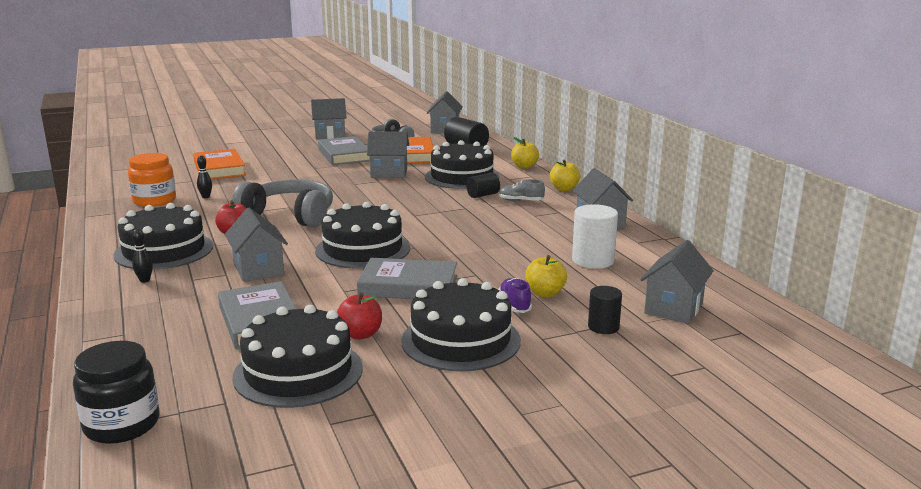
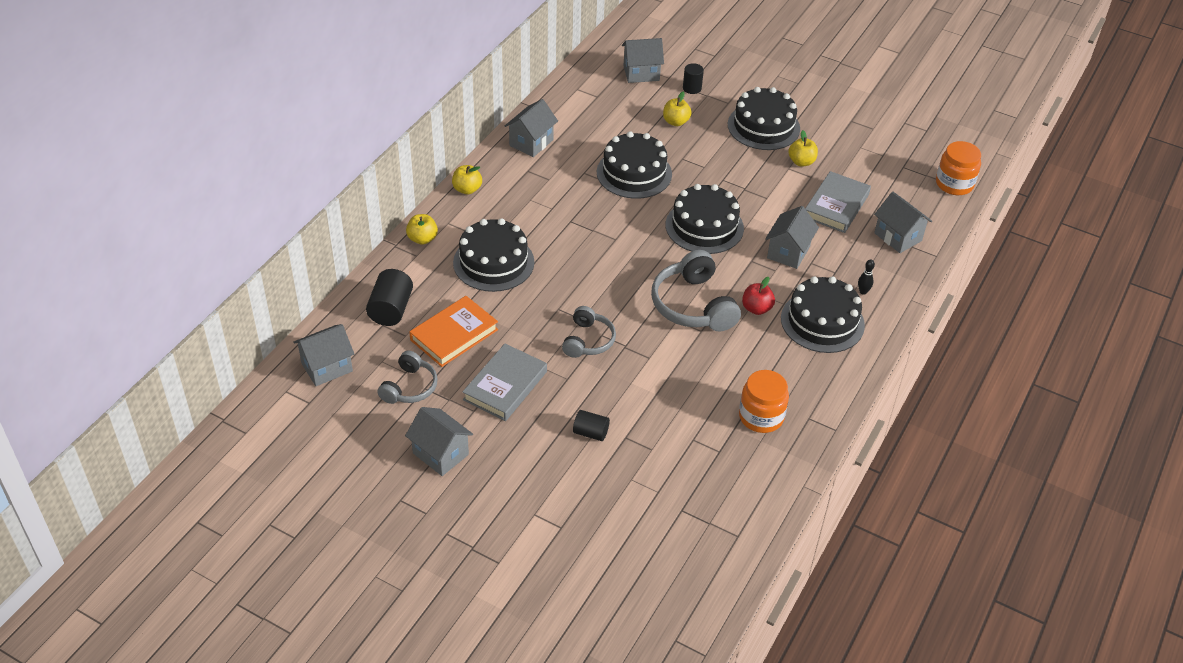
camera: 130 degrees left, 25 degrees up
black jar [73,341,159,444] -> orange jar [936,141,981,195]
orange book [193,149,246,179] -> none
black bowling pin [197,156,212,198] -> none
black cake [232,305,363,408] -> black cake moved to [597,131,672,199]
red apple [337,293,382,340] -> yellow apple [788,130,818,166]
grey book [357,258,457,299] -> none
grey house [367,131,409,178] -> grey house moved to [874,192,932,253]
black cylinder [466,173,500,198] -> black cylinder moved to [573,410,610,441]
purple shoe [498,278,532,313] -> none
grey shoe [499,179,545,201] -> none
white cylinder [572,204,618,269] -> none
none -> grey headphones [562,306,616,358]

